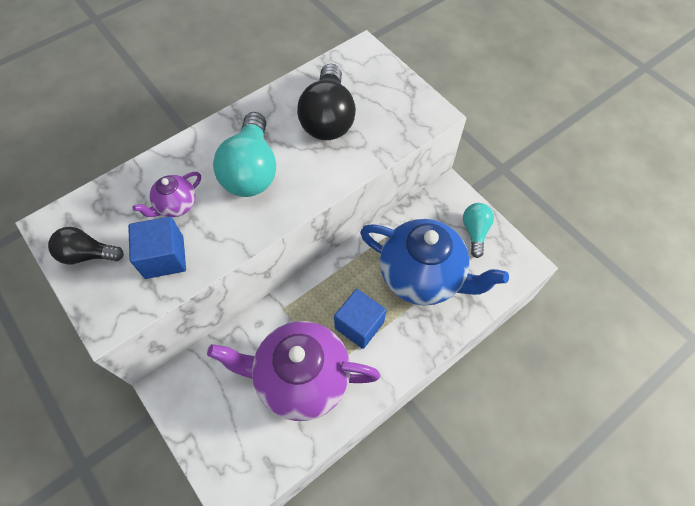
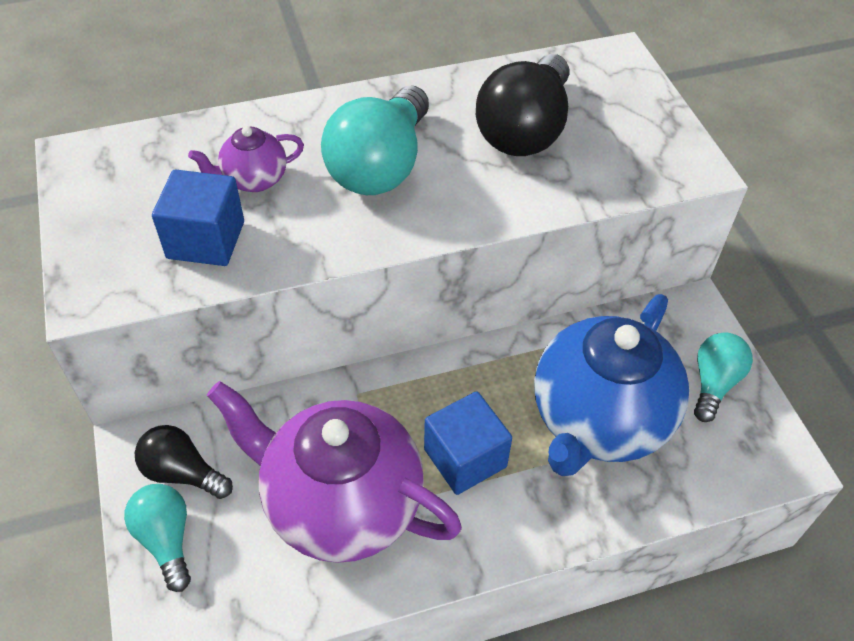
camera: 20 degrees right, 10 degrees down
black light bulb [48,227,124,265] -> black light bulb moved to [135,425,233,499]
blue teapot [360,219,509,306] -> blue teapot turned 75 degrees clockwise [534,294,689,476]
none -> turquoise light bulb [124,484,191,592]

